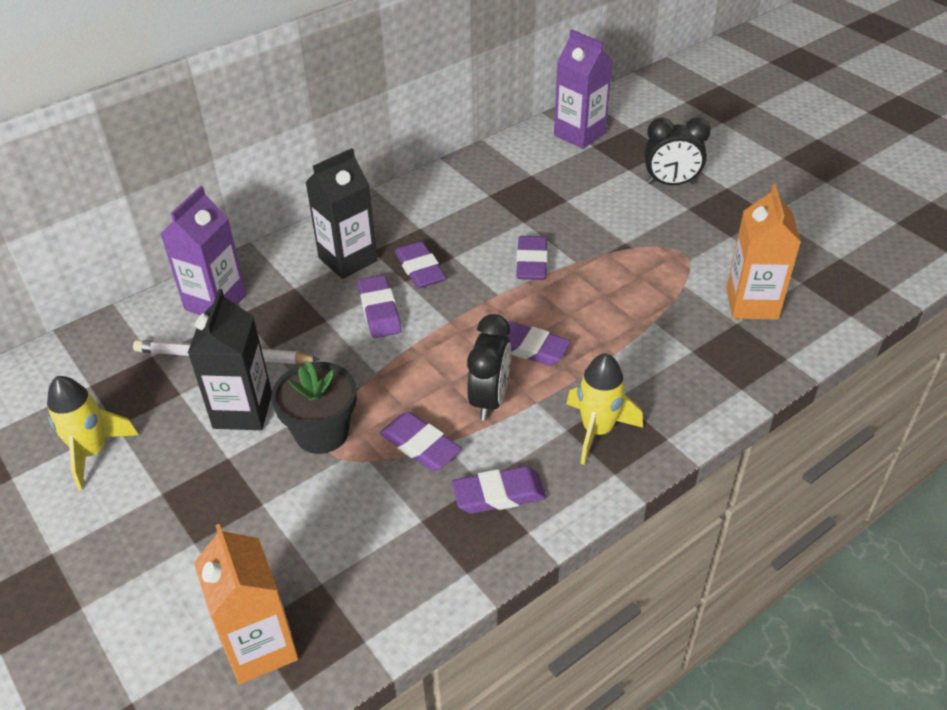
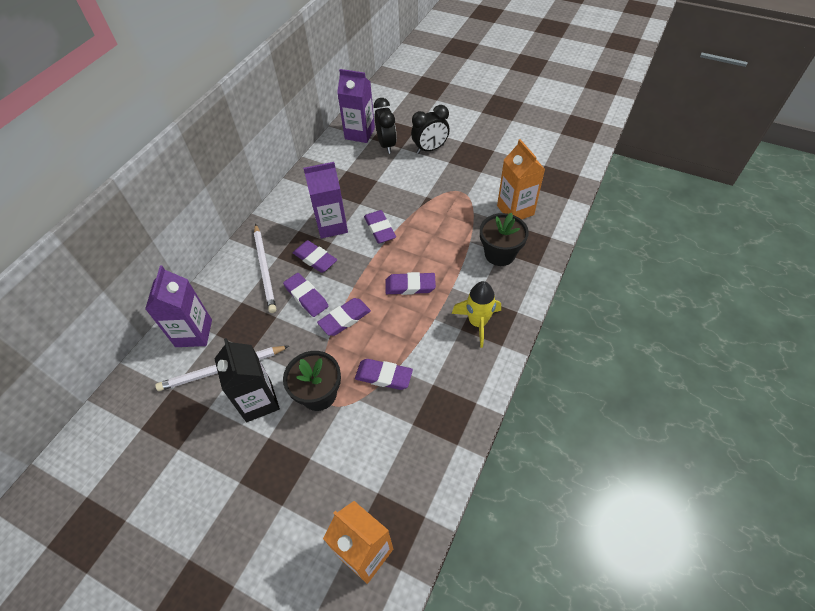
camera: 25 degrees left, 10 degrees up
yellow rocket [47,376,139,490] -> none
black carton [305,148,377,279] -> white pencil [254,224,276,313]
purple eraser [452,466,546,514] -> purple eraser moved to [317,298,371,336]
black clock [467,314,511,421] -> black clock moved to [374,98,397,154]
none -> purple carton [303,162,348,239]
none -> black flower pot [480,213,529,266]

